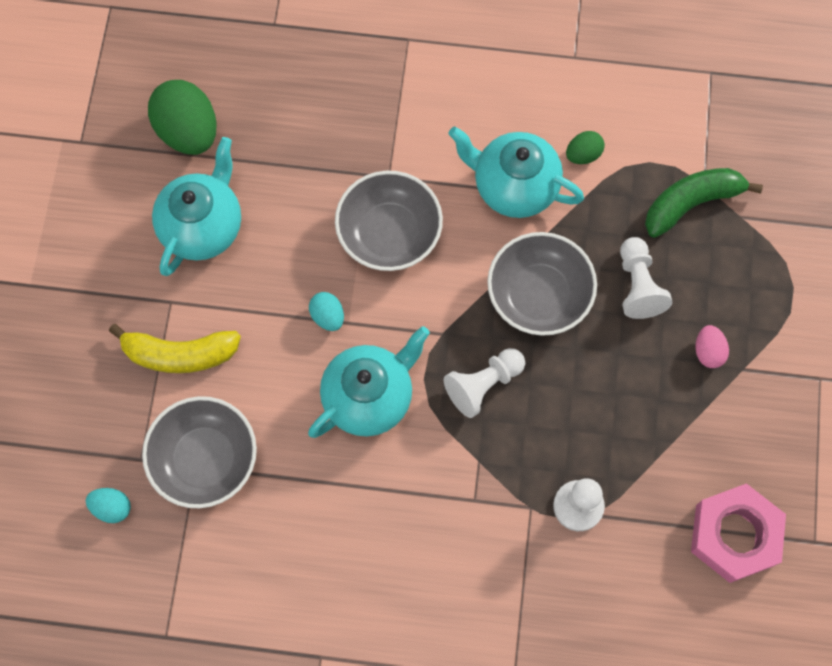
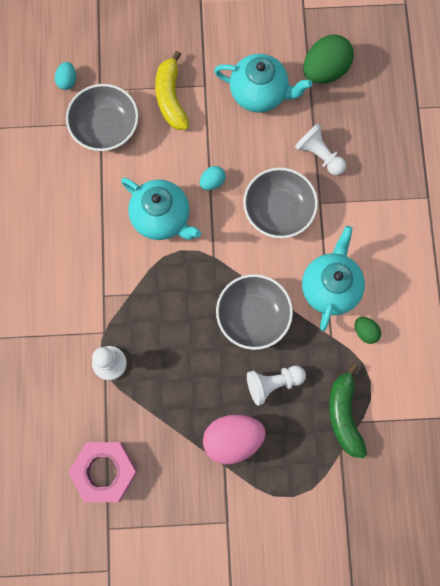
camera: 80 degrees right, 5 degrees up
white pawn [444,348,525,418] -> white pawn moved to [295,123,346,175]
green banana [645,168,763,238] -> green banana turned 150 degrees counterclockwise [329,364,367,458]
pink egg [696,325,729,368] -> pink egg [203,415,266,464], size x2.02

